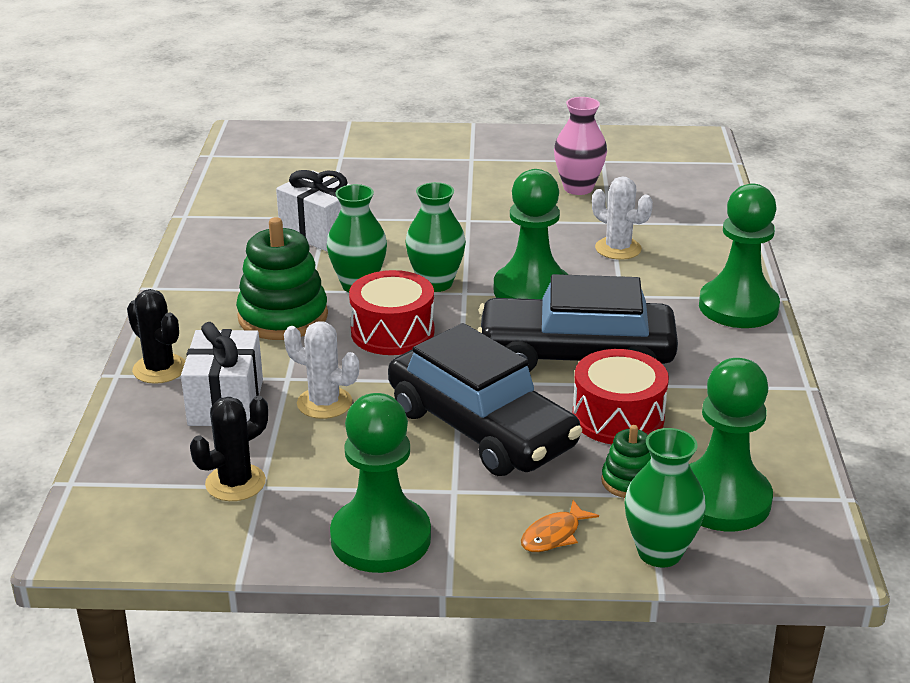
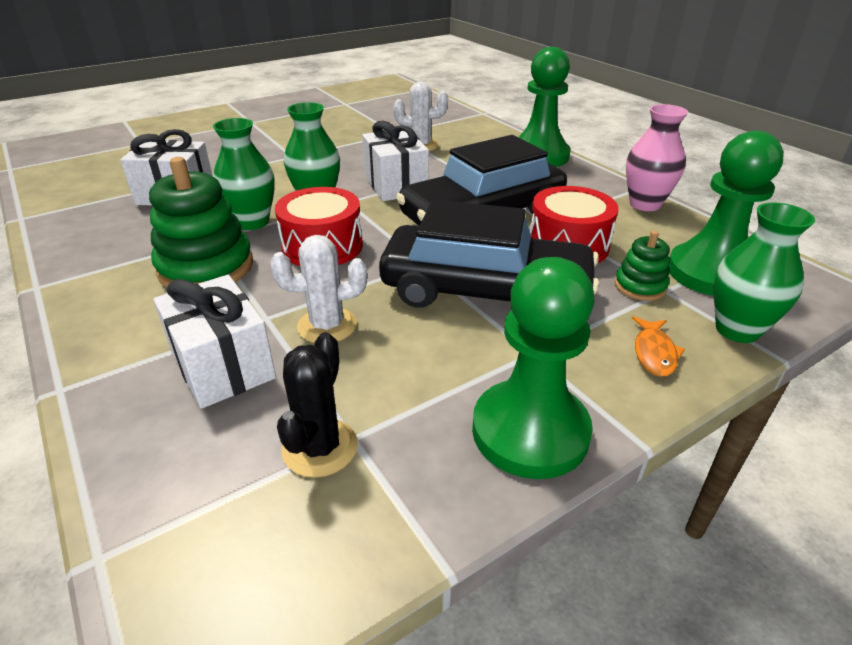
camera: 35 degrees left, 5 degrees up
black cactus [127,289,185,384] -> none
green pawn [494,169,568,299] -> white gift [362,121,429,201]
pink vase [554,97,607,195] -> pink vase moved to [626,104,688,211]

